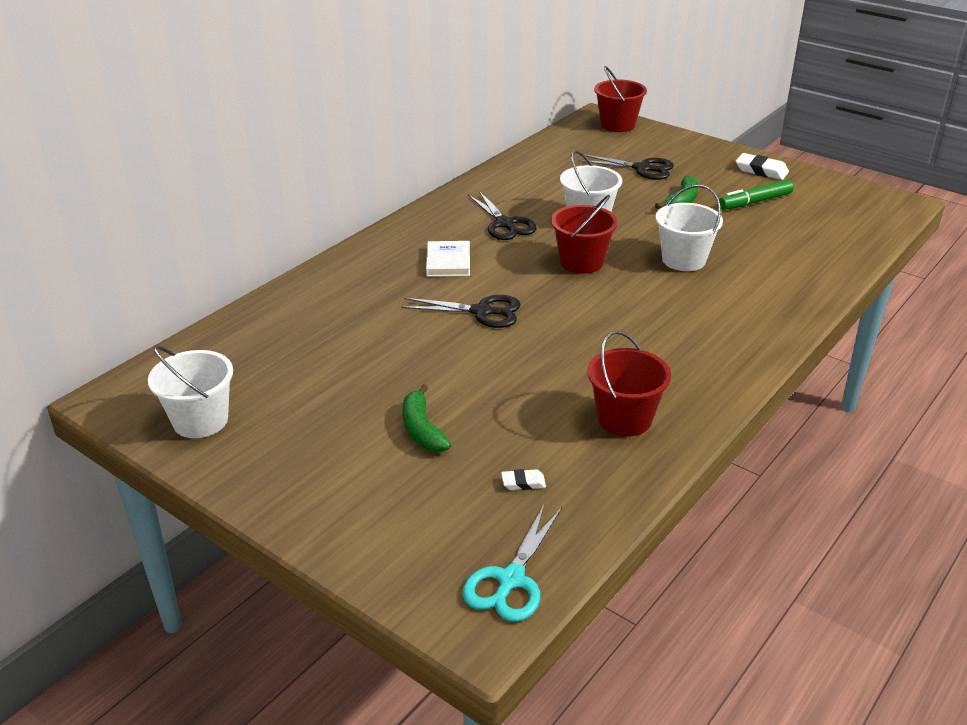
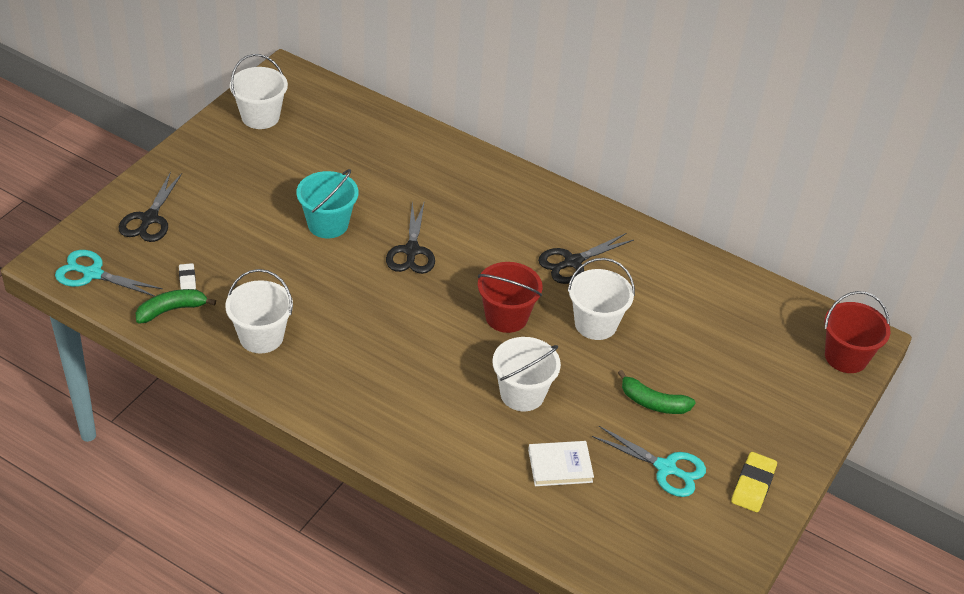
camera: 80 degrees right, 10 degrees up
green banana [403,384,451,452] -> green banana moved to [136,289,216,324]
white book [426,241,470,277] -> white book moved to [528,441,594,486]
black scissors [578,155,674,180] -> black scissors moved to [119,172,182,242]
red bucket [587,331,671,437] -> white bucket [225,269,293,354]
green marker [719,179,794,210] -> turquoise scissors [592,426,706,497]
white eraser [736,153,789,180] -> yellow eraser [731,452,777,512]
none -> turquoise bucket [297,169,358,238]

